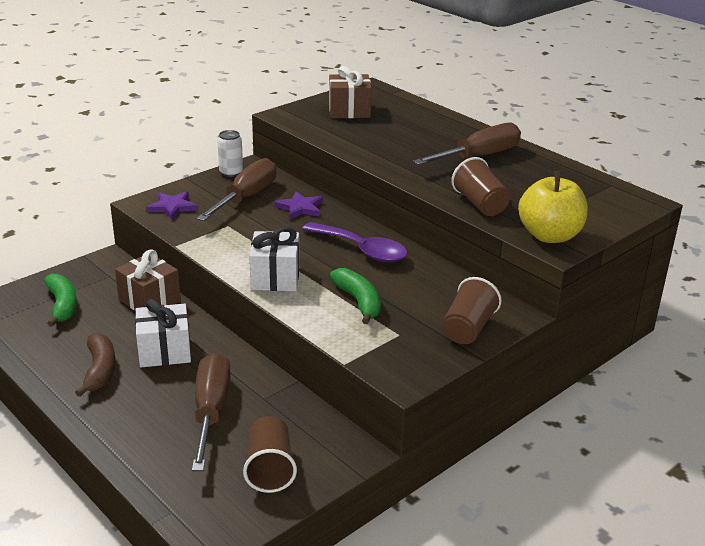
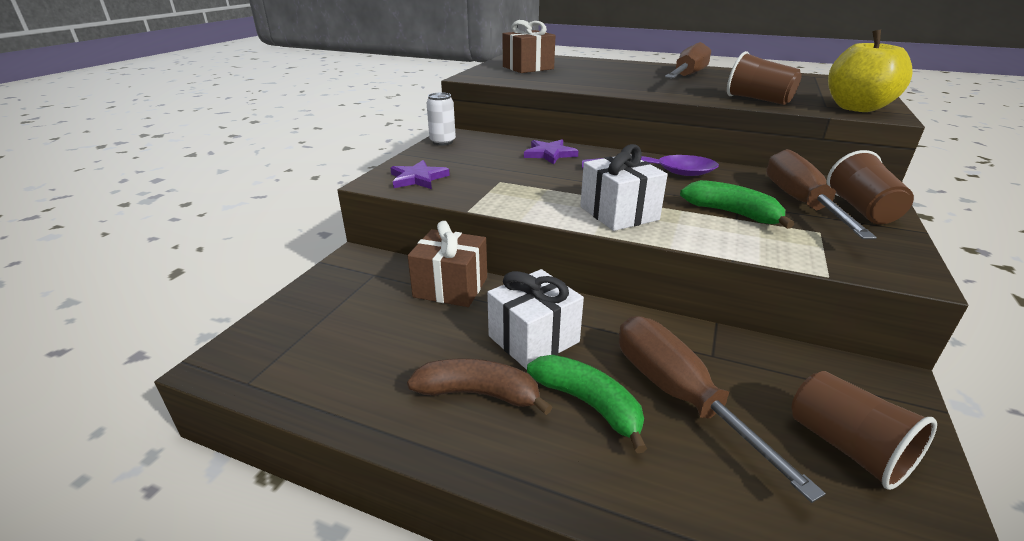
camera: 25 degrees left, 0 degrees up
green banana [45,274,77,327] -> green banana moved to [527,355,647,453]
brown banana [75,333,116,397] -> brown banana turned 45 degrees counterclockwise [407,358,552,415]
brown screwdriver [196,158,276,221] -> brown screwdriver moved to [766,149,877,239]

